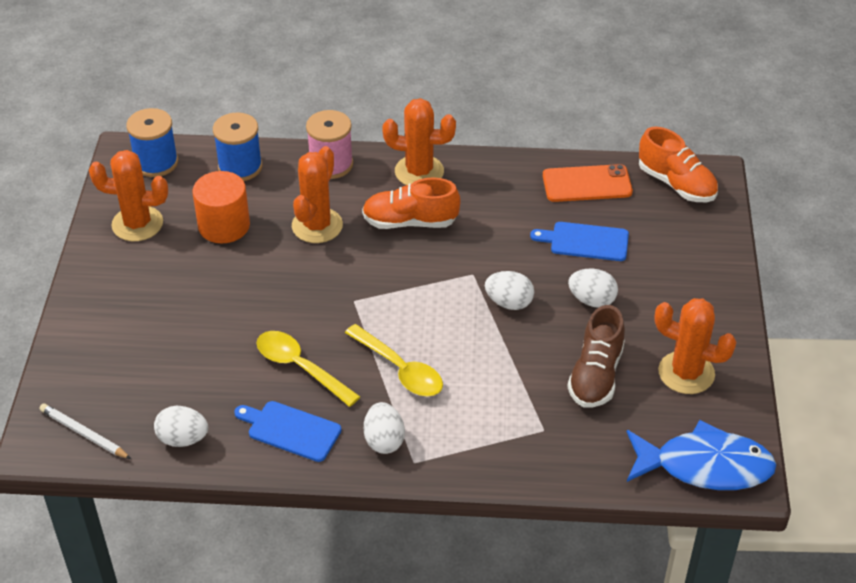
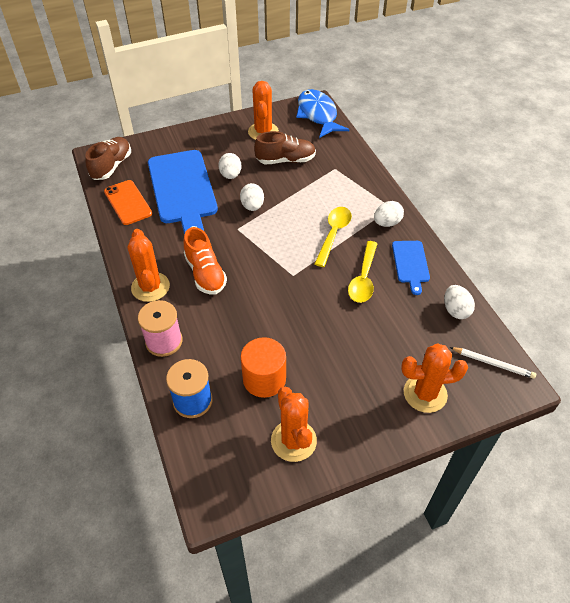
camera: 115 degrees left, 5 degrees up
white pencil [40,404,131,459] -> white pencil turned 75 degrees counterclockwise [450,347,536,379]
blue spool [126,108,178,177] -> none
orange cactus [292,146,343,243] -> orange cactus moved to [401,344,468,413]
blue cutting board [530,222,629,261] -> blue cutting board [148,150,218,235], size x2.01
orange shoe [639,127,718,202] -> brown shoe [85,137,131,180]

